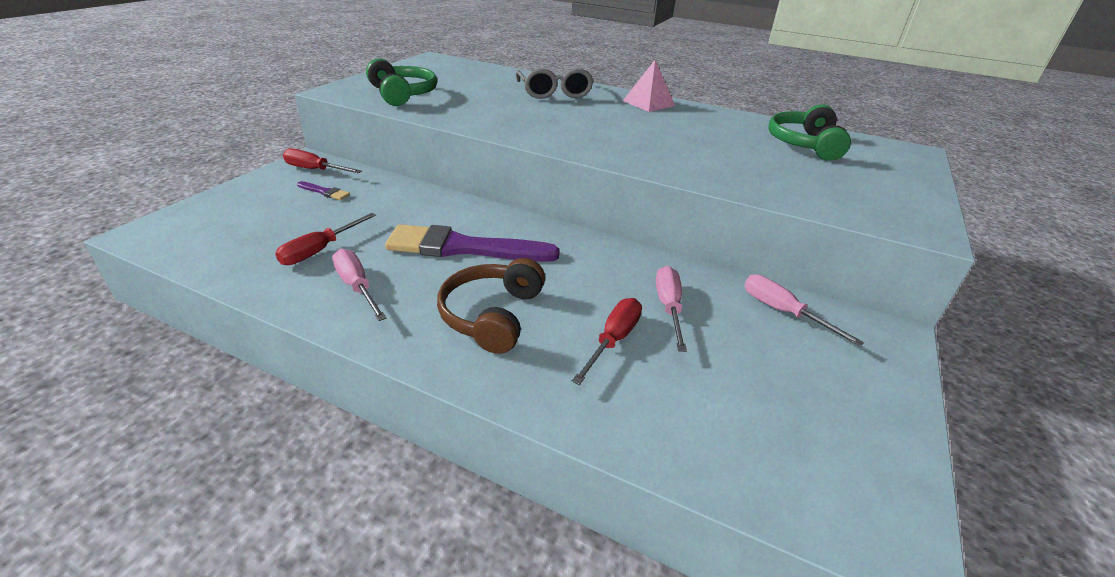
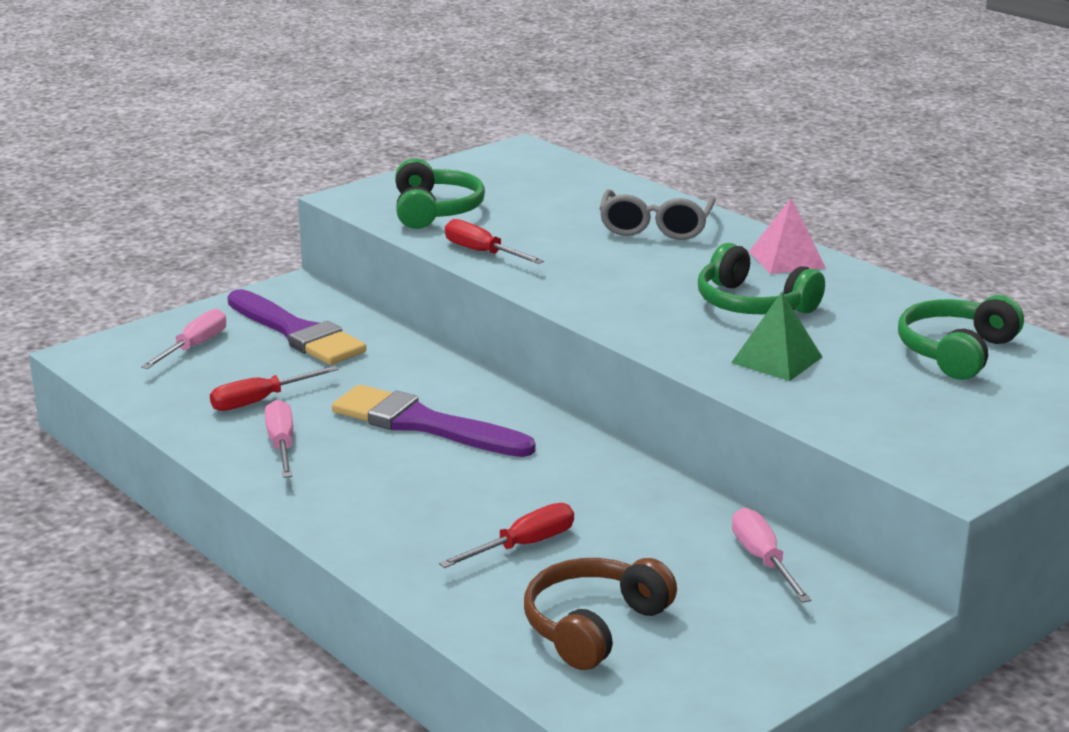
camera: 25 degrees right, 10 degrees down
red screwdriver [283,148,362,174] -> red screwdriver moved to [445,219,544,264]
purple brush [297,181,350,200] -> purple brush [227,289,366,365], size x2.44
brown headphones [437,258,545,354] -> brown headphones moved to [524,558,677,670]
pink screwdriver [656,266,687,352] -> pink screwdriver moved to [141,309,226,369]
none -> green headphones [698,243,825,314]
none -> green pyramid [731,292,822,381]

